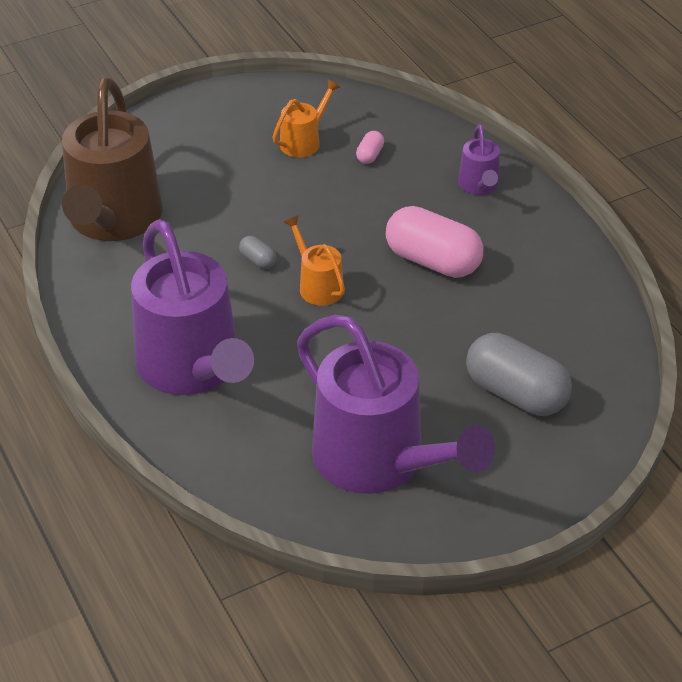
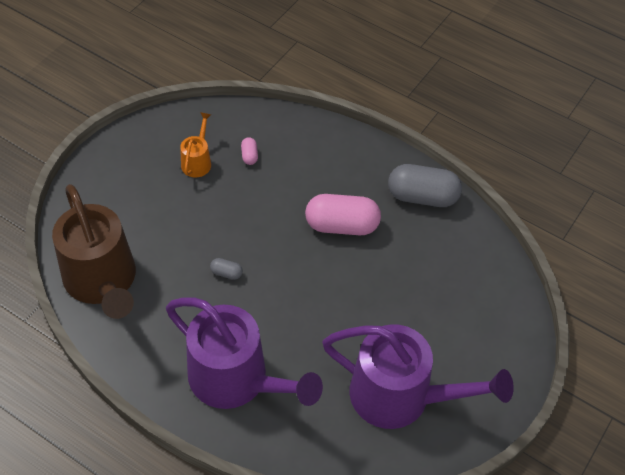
camera: 30 degrees left, 10 degrees up
orange watering can [284,215,345,305] -> none
purple watering can [458,124,500,195] -> none
grey capsule [466,333,572,416] -> grey capsule moved to [388,164,462,207]

